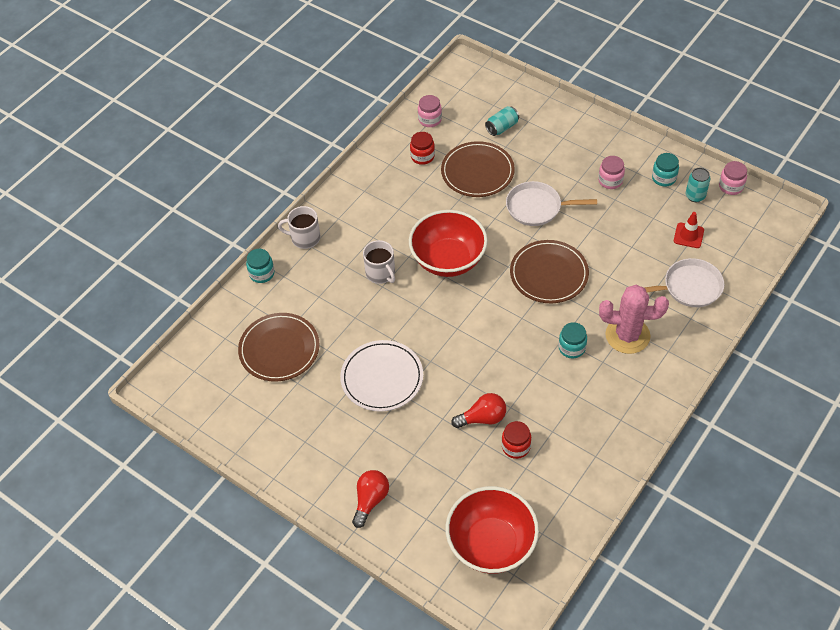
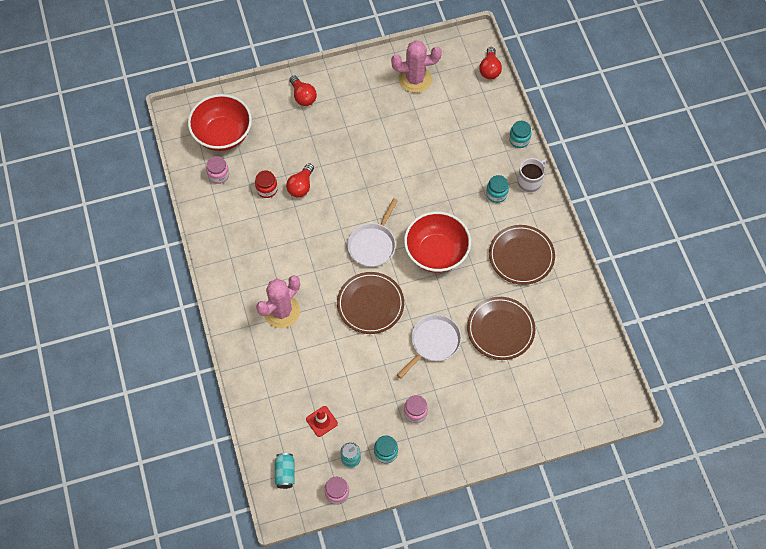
camera: 125 degrees right, 10 degrees up
brown plate [238,313,319,382] -> brown plate moved to [489,225,555,285]
white plate [340,340,423,412] -> none
white mug [363,240,395,284] -> none
red jar [410,132,435,165] -> none
pink jar [418,95,442,127] -> pink jar moved to [206,156,229,184]
turquoise can [485,106,519,136] -> turquoise can moved to [275,453,295,489]
turquoise jar [558,322,587,359] -> turquoise jar moved to [486,175,509,203]
white pan [644,258,724,307] -> white pan moved to [347,198,398,267]
none -> pink cactus [391,40,442,93]
none -> red light bulb [479,47,502,79]

